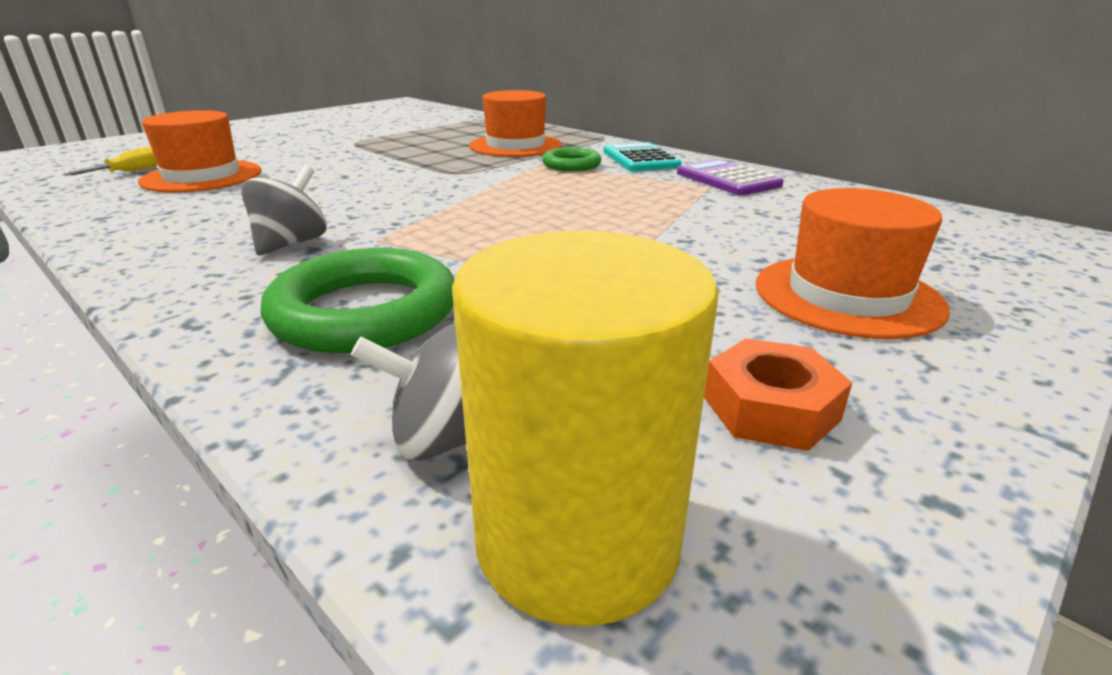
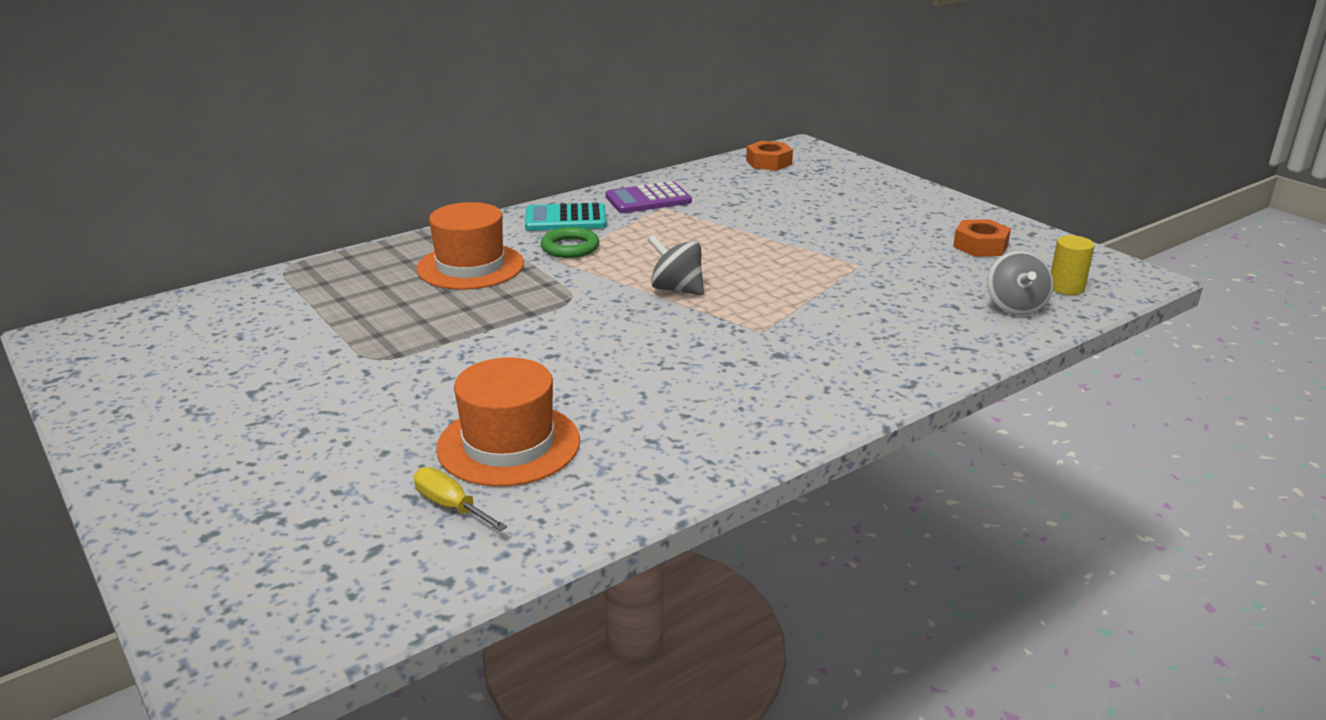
camera: 80 degrees left, 0 degrees up
grey spinning top [241,165,327,255] -> grey spinning top moved to [648,235,704,296]
green ring [260,248,454,353] -> none
yellow cylinder [452,231,719,627] -> yellow cylinder [1051,235,1095,295], size x0.49
orange hat [756,188,950,339] -> none
none -> orange nut [746,141,793,171]

